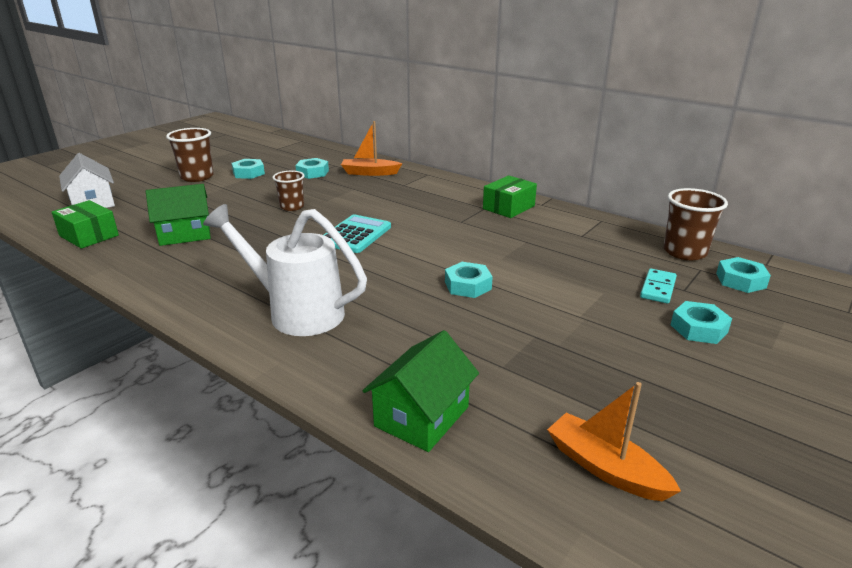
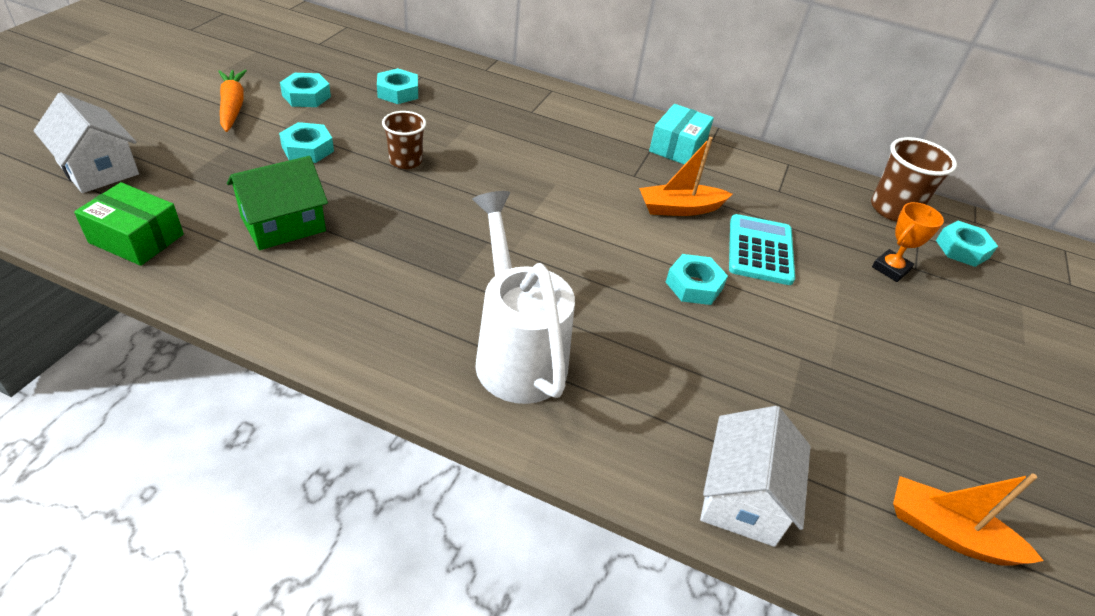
camera: 20 degrees left, 15 degrees up
brown cup [166,128,214,182] -> orange carrot [218,70,247,132]
white watering can [203,204,367,336] -> white watering can turned 60 degrees clockwise [472,191,575,404]
turquoise calculator [324,215,391,253] -> turquoise calculator moved to [729,214,795,285]
orange boat [341,121,402,176] -> orange boat moved to [639,137,732,216]
green house [362,330,479,452] -> white house [700,406,811,547]
green box [483,175,537,218] -> turquoise box [649,104,714,165]
turquoise domino [640,269,677,304] -> orange trophy [872,202,944,282]
turquoise nut [671,301,732,344] -> turquoise nut moved to [279,122,334,163]

